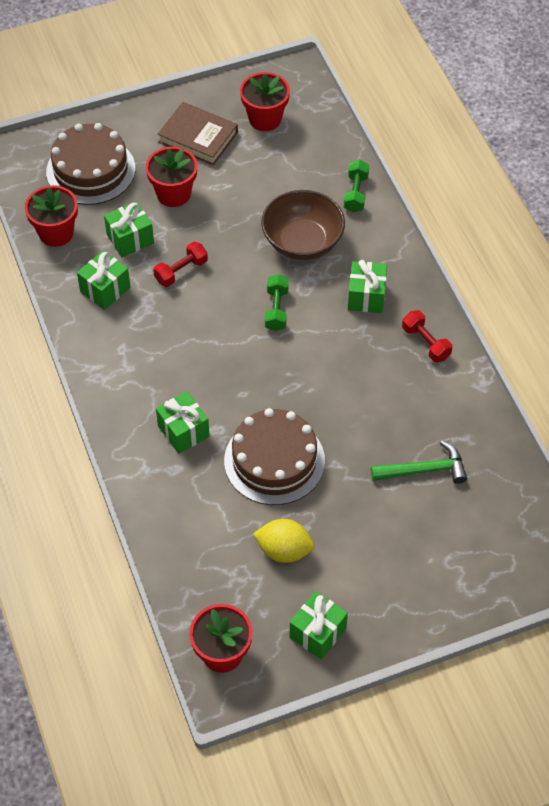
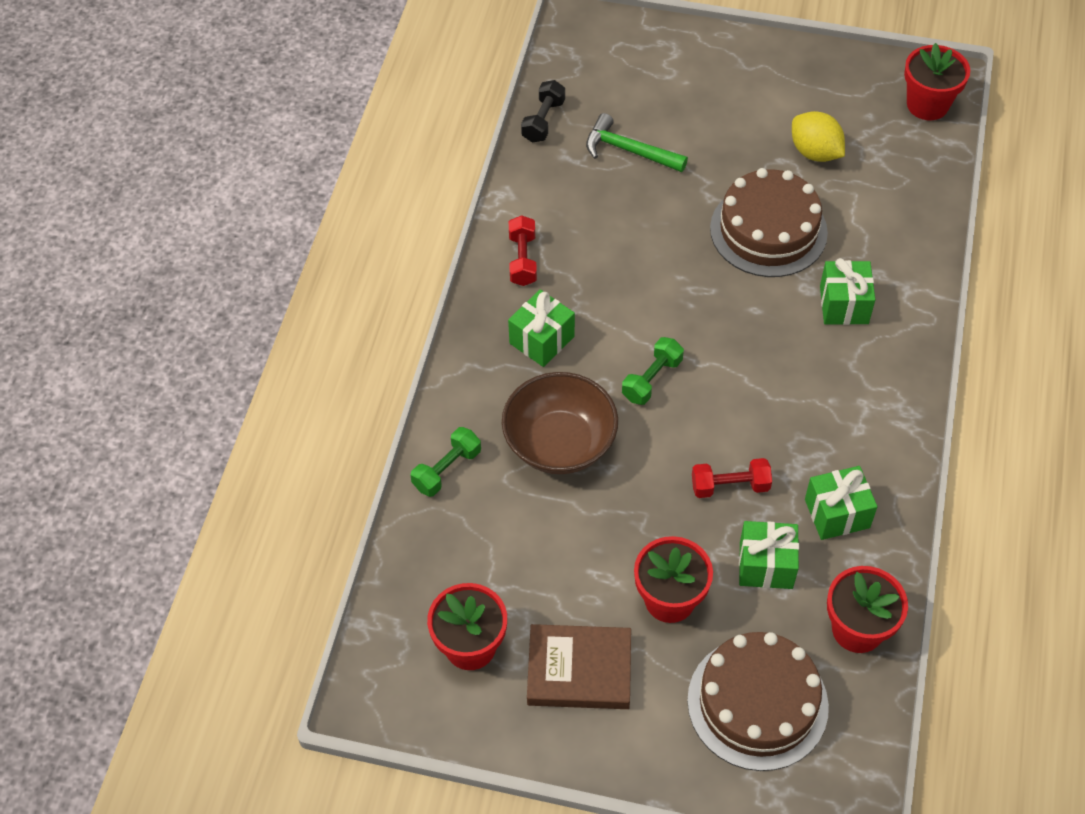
camera: 145 degrees left, 0 degrees up
brown book [158,102,238,165] -> brown book turned 60 degrees counterclockwise [527,624,631,709]
green gift [290,591,348,659] -> none
none -> black dumbbell [521,80,565,143]

